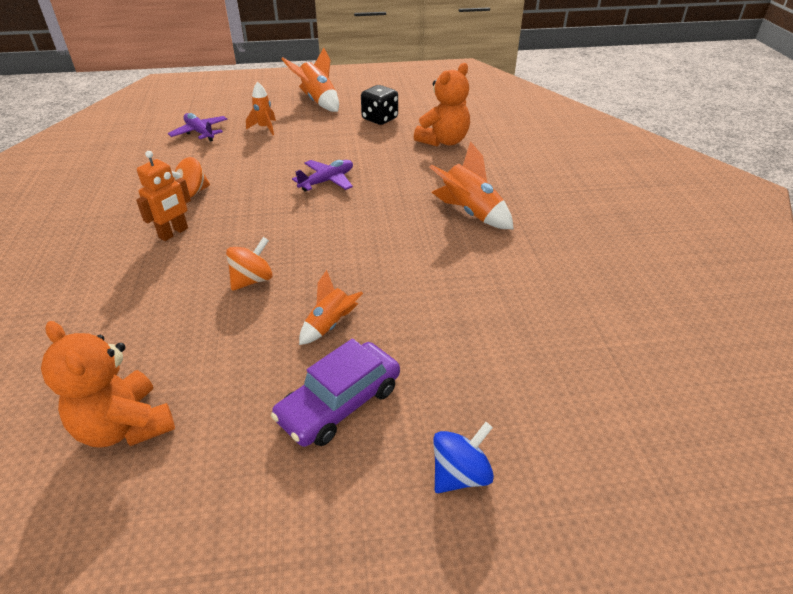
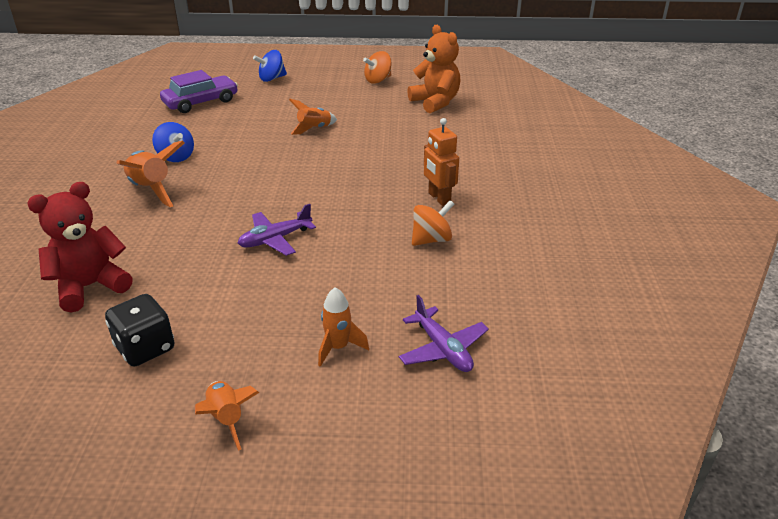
camera: 170 degrees left, 5 degrees down
orange robot [136,151,191,241] -> orange robot turned 75 degrees counterclockwise [424,118,459,206]
orange spinning top [226,237,273,291] -> orange spinning top moved to [363,51,392,84]
purple car [271,338,400,447] -> purple car moved to [160,70,238,113]
orange rocket [281,48,339,112] -> orange rocket [195,381,259,451], size x0.63
orange teddy bear [414,63,470,146] -> red teddy bear [27,182,133,312]
none -> blue spinning top [152,122,194,162]

